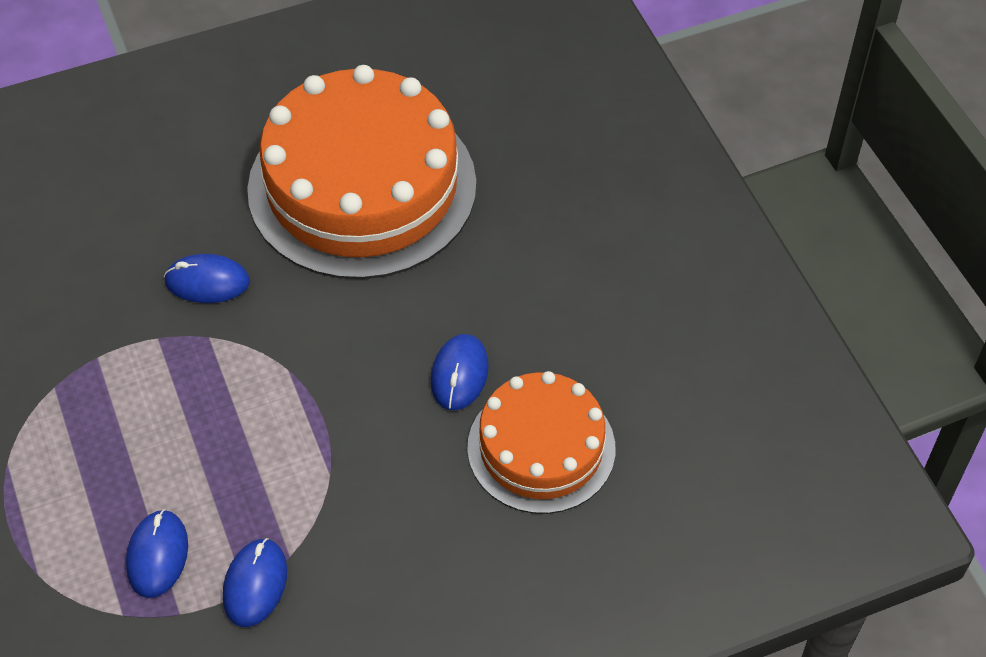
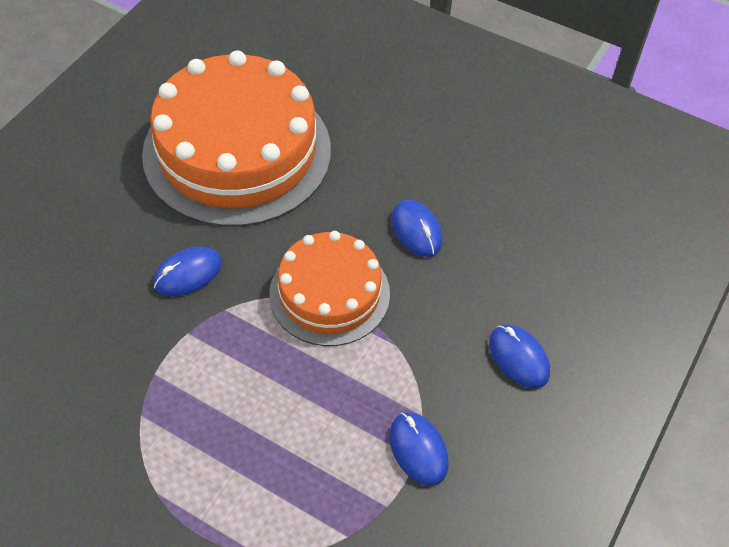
camera: 40 degrees left, 0 degrees up
blue mouse [126,509,188,598] -> blue mouse moved to [489,325,550,388]
orange cake [467,371,616,514] -> orange cake moved to [269,231,390,346]

